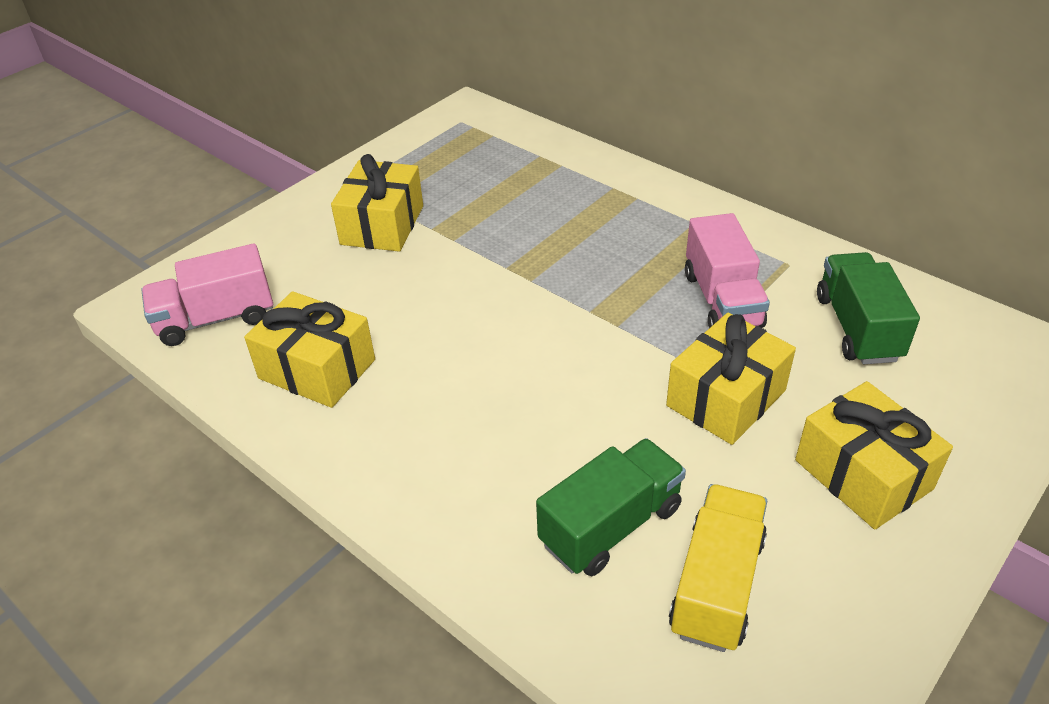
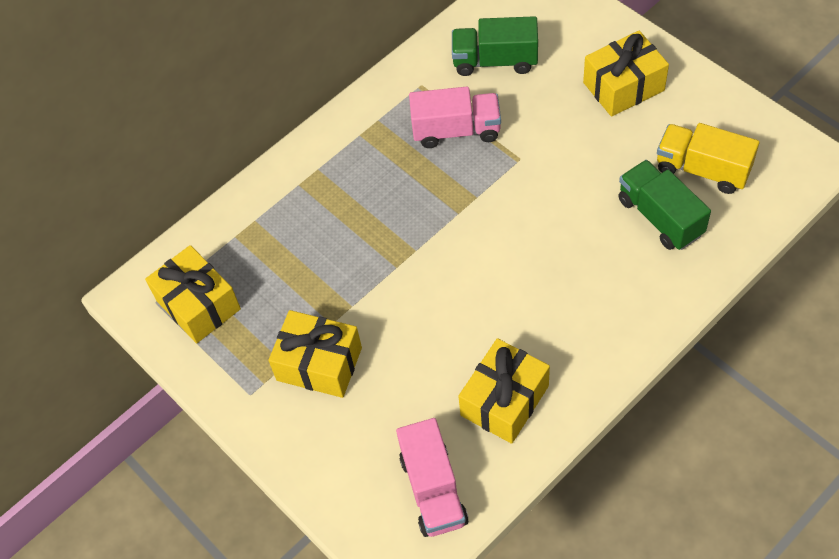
camera: 80 degrees left, 15 degrees up
yellow gift [666,313,796,445] -> yellow gift moved to [145,245,241,343]

